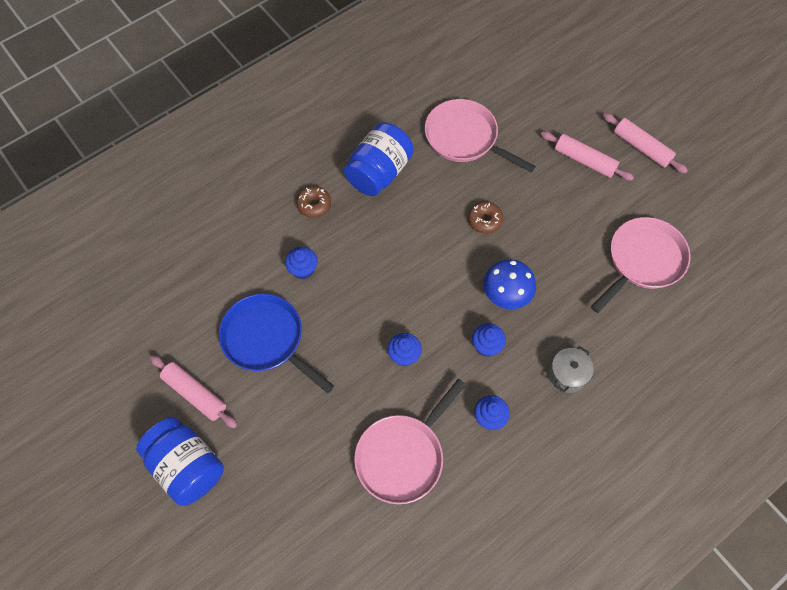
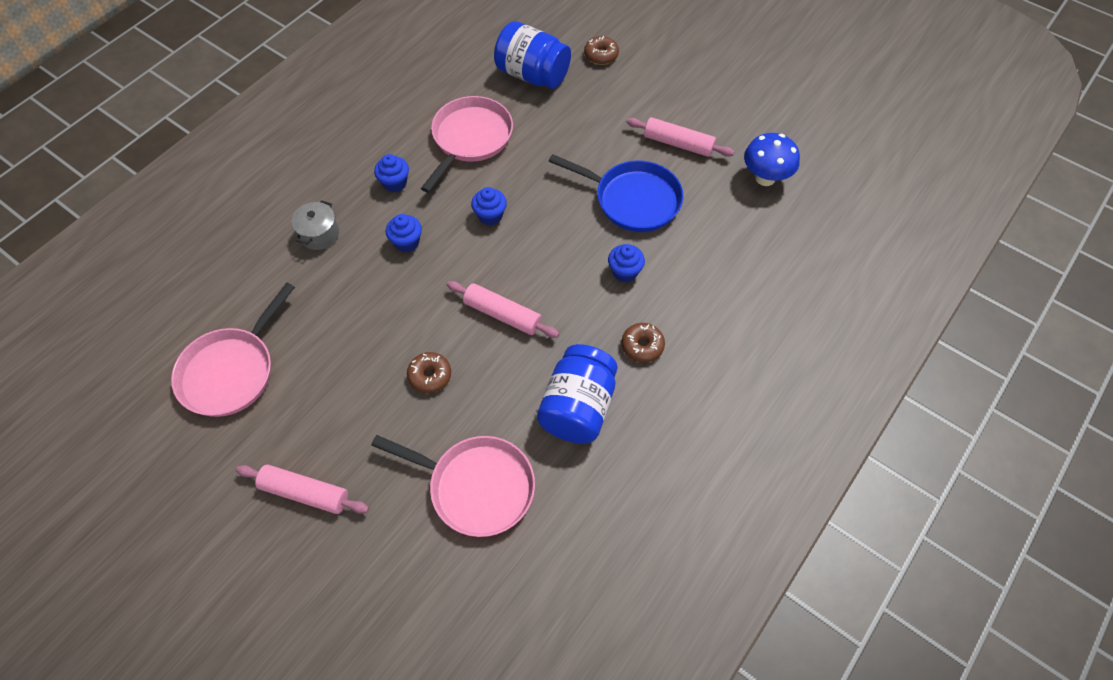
camera: 165 degrees right, 5 degrees down
blue jar [136,417,224,506] -> blue jar moved to [494,21,571,89]
blue mushroom [483,259,536,309] -> blue mushroom moved to [744,133,800,186]
pink rolling pin [603,113,688,174] -> pink rolling pin moved to [447,281,559,338]
none -> brown donut [584,36,619,65]

